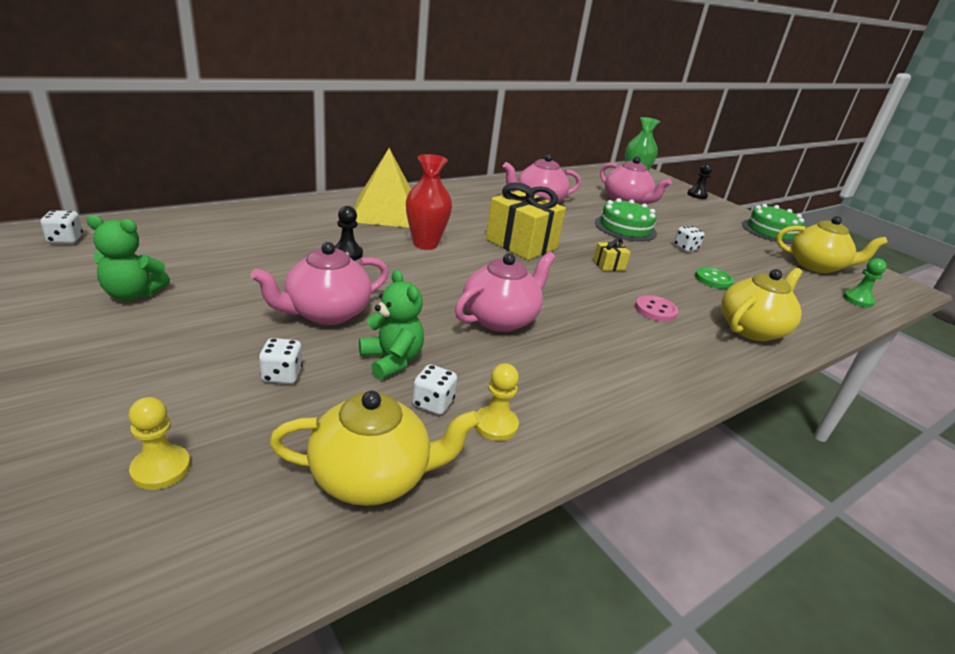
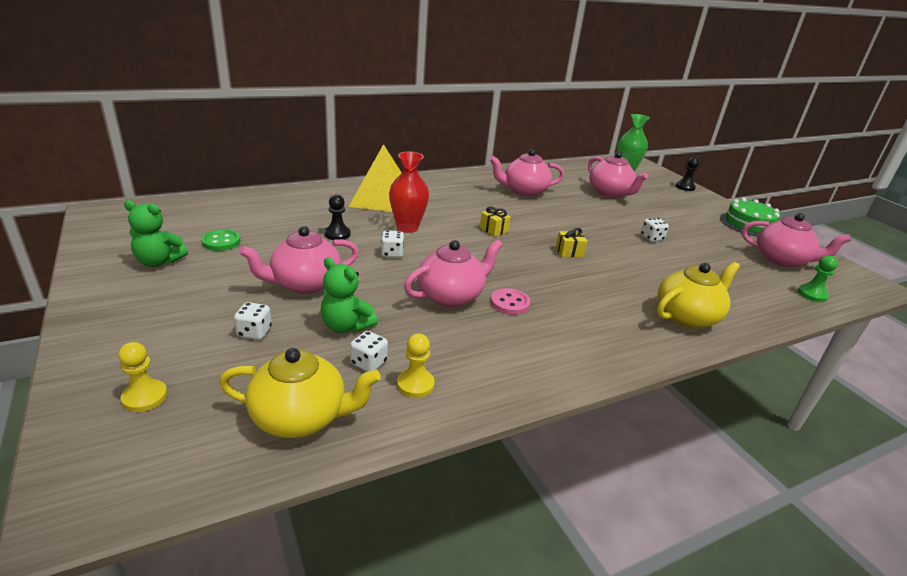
camera: 10 degrees right, 0 degrees up
white dice [41,210,83,244] -> white dice moved to [381,230,404,258]
green teddy bear [359,270,424,380] -> green teddy bear turned 150 degrees clockwise [321,257,378,333]
yellow gift [486,182,566,260] -> yellow gift [480,207,511,237], size x0.45
green cake [595,198,657,242] -> none
pink button [635,295,678,322] -> pink button moved to [491,288,530,315]
green button [695,267,734,289] -> green button moved to [201,230,241,251]
yellow teapot [776,216,888,273] -> pink teapot [742,213,851,267]

